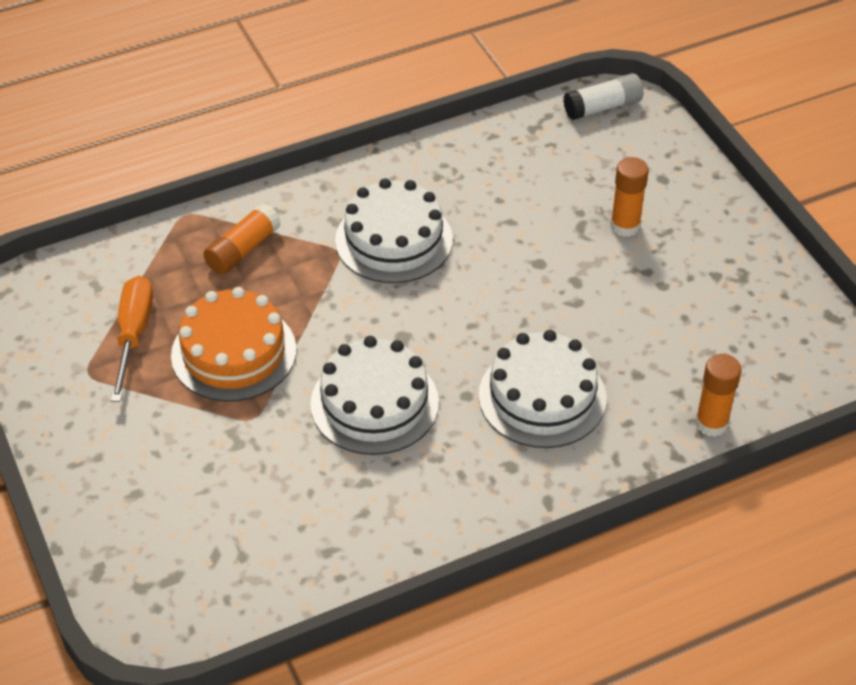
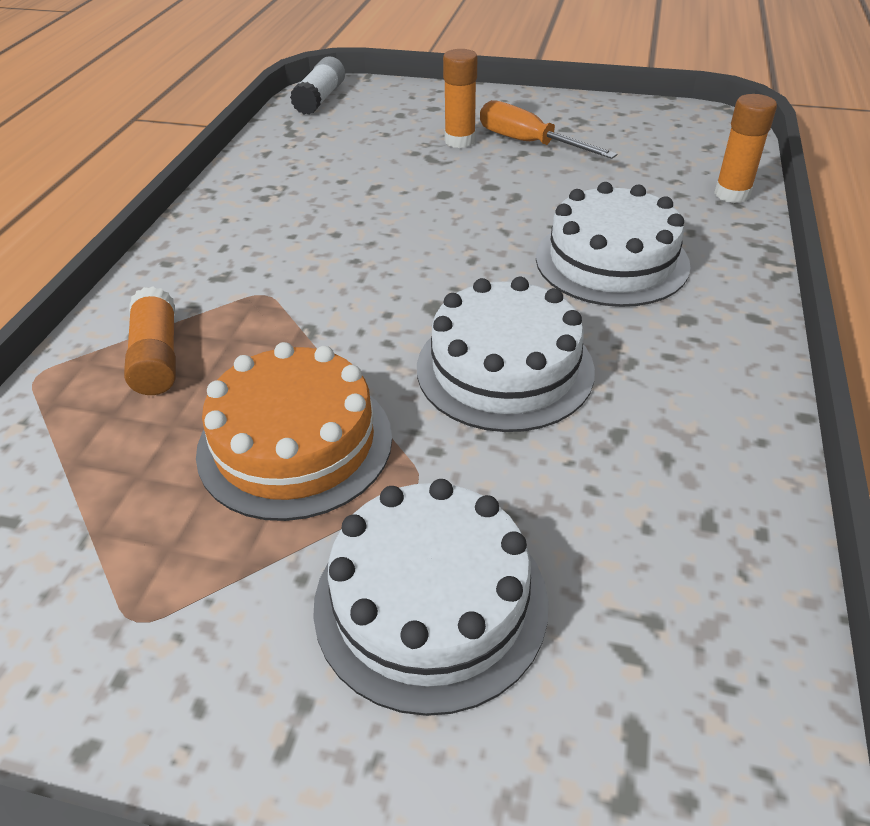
camera: 50 degrees left, 5 degrees down
orange screwdriver [111,276,153,402] -> orange screwdriver moved to [480,100,617,159]
white cake [335,178,453,283] -> white cake moved to [313,479,548,716]

